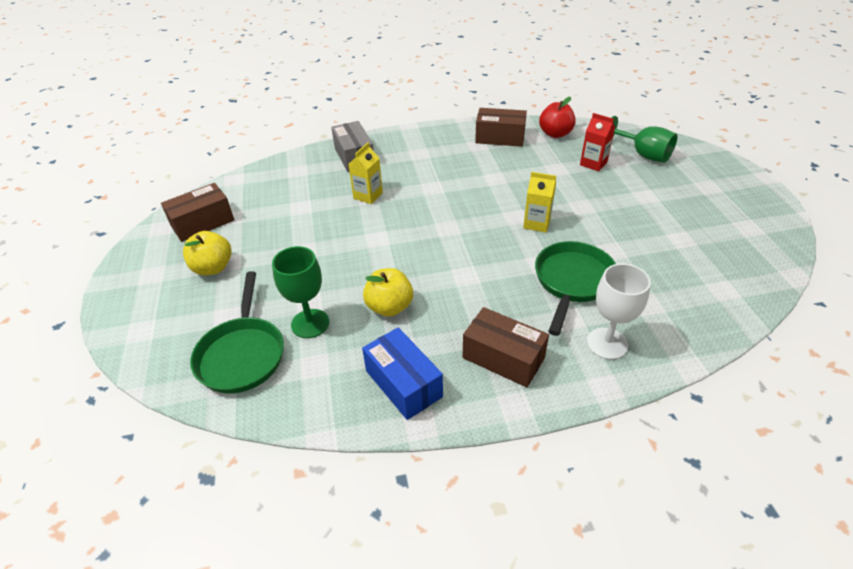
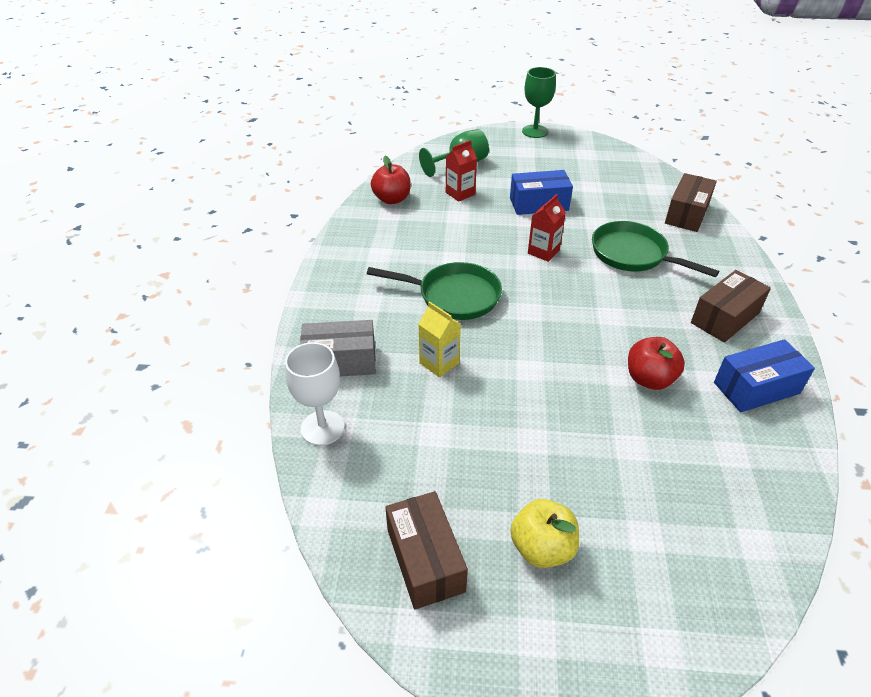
camera: 75 degrees left, 0 degrees up
green pan [190,271,284,393] -> green pan moved to [367,262,502,320]
green goblet [272,246,329,338] -> green goblet moved to [522,67,556,138]
yellow apple [363,268,413,317] -> red apple [628,337,685,390]
brown box [475,108,527,147] -> brown box moved to [665,173,717,232]
yellow carton [523,172,556,233] -> red carton [528,194,566,262]
white goblet [587,264,651,360] -> white goblet moved to [285,342,344,446]
none -> blue box [510,170,573,215]

